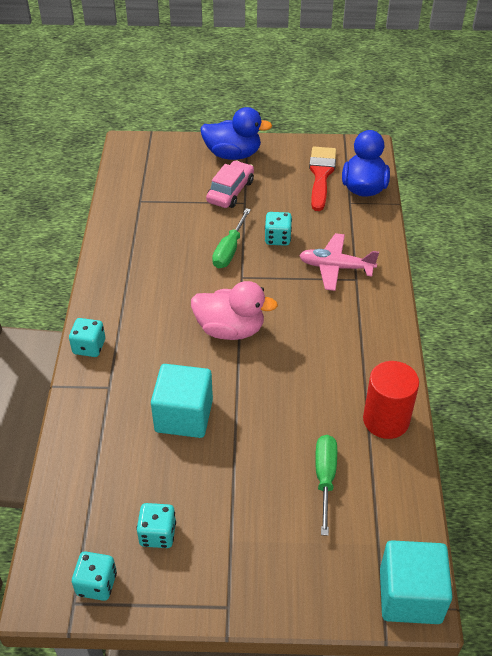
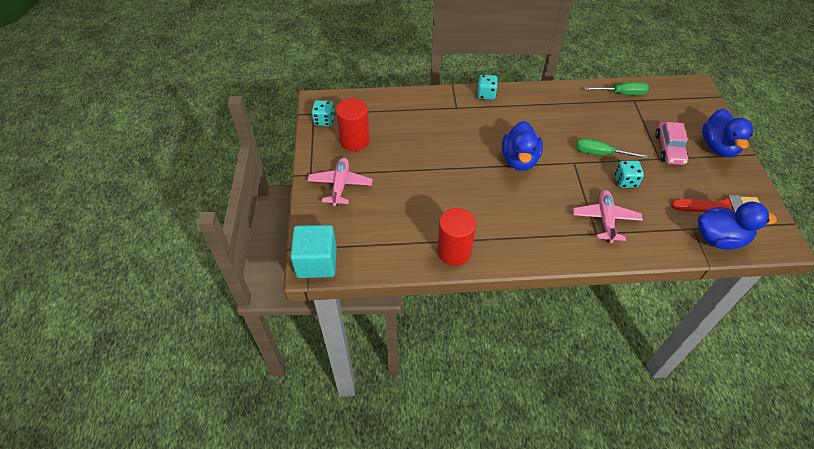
camera: 85 degrees right, 5 degrees up
turquoise dice [136,503,176,548] -> red cylinder [336,98,370,151]
turquoise cube [151,364,213,438] -> none
pink duck [191,281,278,340] -> blue duck [502,121,543,171]
pink car [206,160,254,208] -> pink car turned 75 degrees clockwise [655,122,688,165]
green screwdriver [315,435,337,536] -> green screwdriver moved to [584,82,649,95]
none -> pink plane [307,157,373,206]

